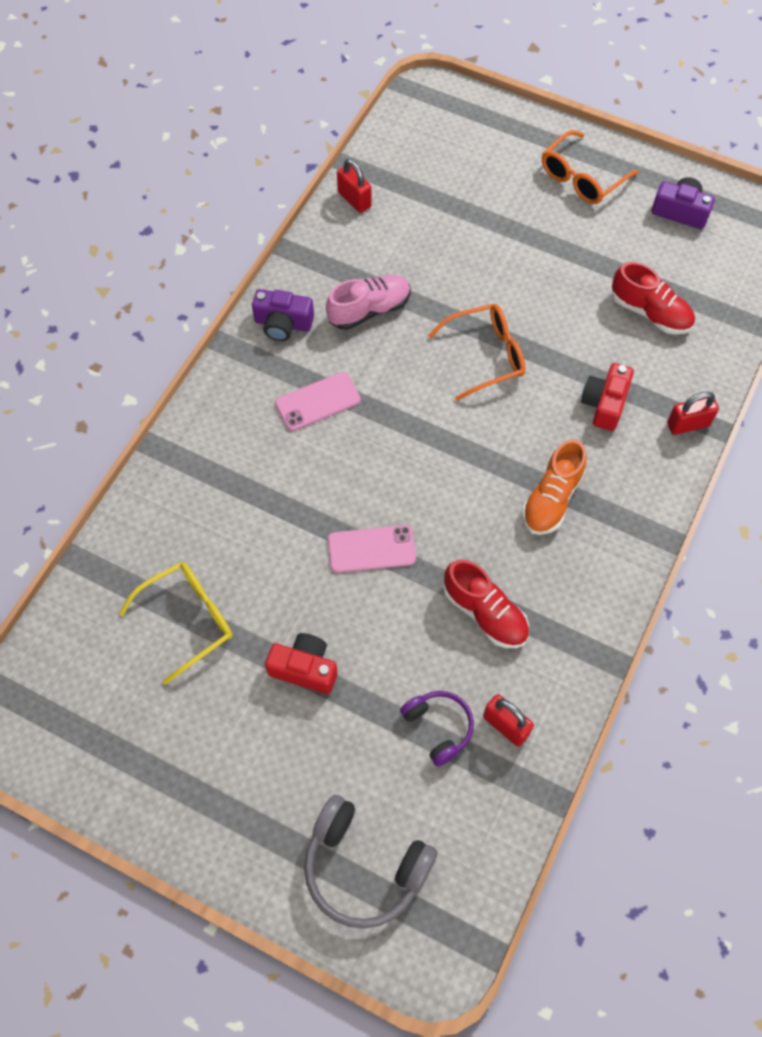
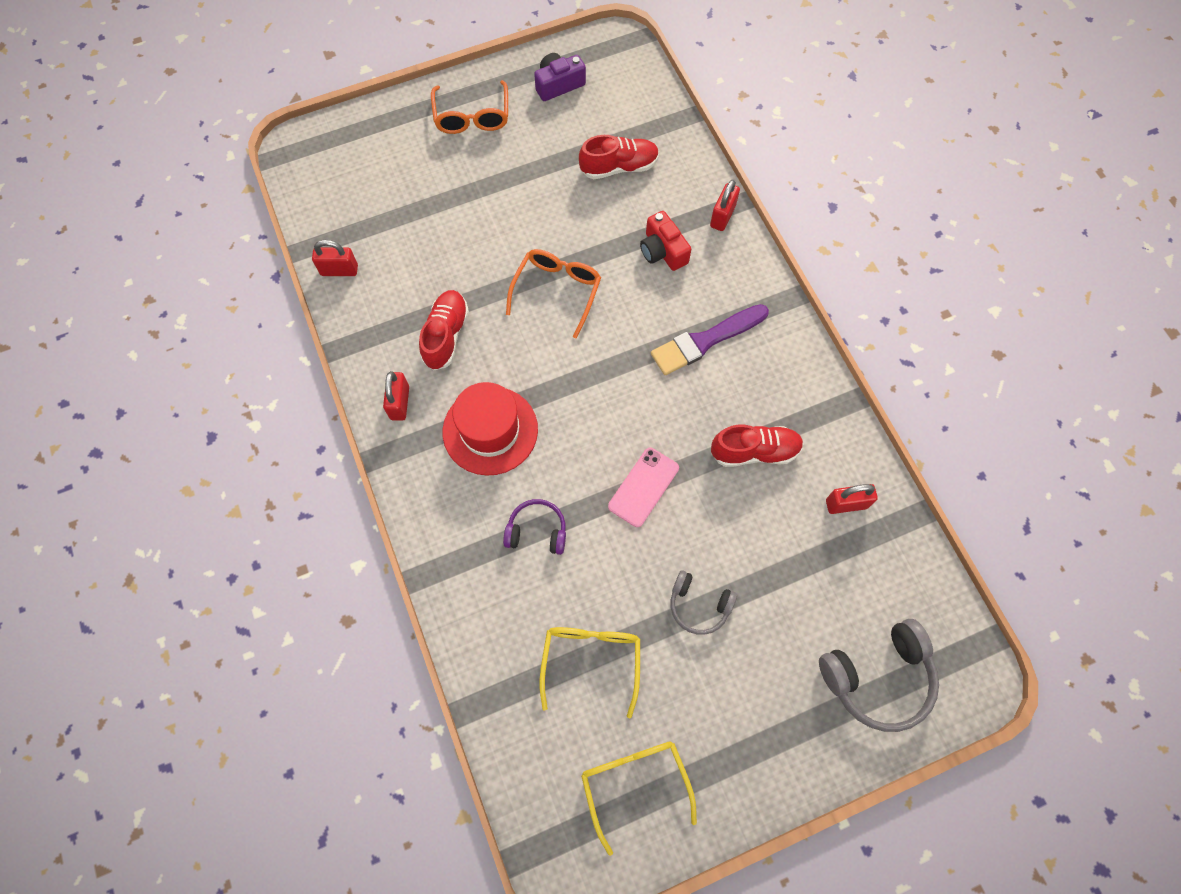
camera: 50 degrees left, 5 degrees up
purple camera [252,289,314,341] -> red padlock [383,371,409,421]
red camera [265,633,337,694] -> grey headphones [670,570,737,635]
pink phone [275,372,361,431] -> red hat [443,382,538,476]
pink shoe [326,275,411,330] -> red shoe [419,290,469,370]
purple headphones [400,691,474,767] -> purple headphones moved to [503,499,566,555]
orange shoe [522,439,587,535] -> purple brush [651,304,769,375]
none -> yellow glasses [581,741,697,856]

